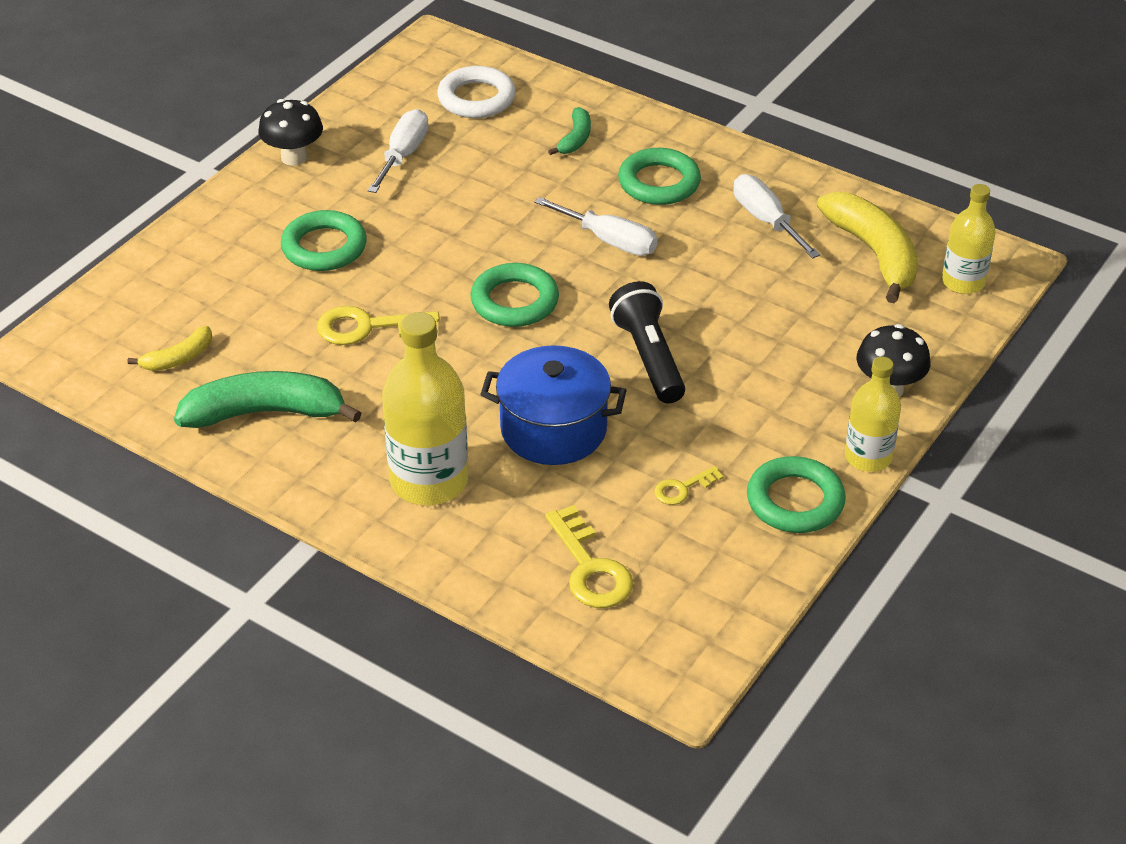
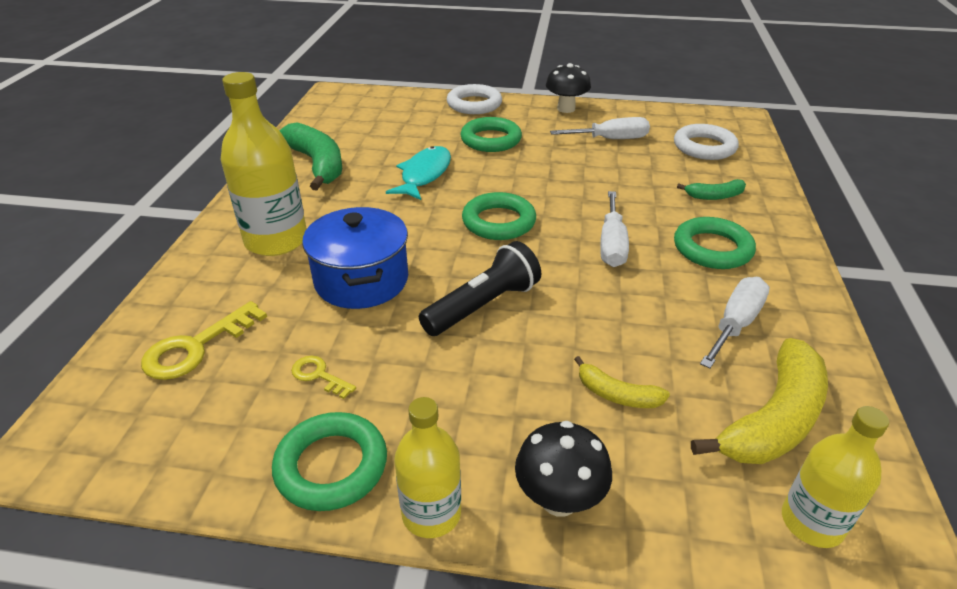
camera: 65 degrees right, 5 degrees down
yellow banana [128,326,212,371] -> yellow banana moved to [574,356,670,408]
yellow key [317,306,440,345] -> turquoise fish [386,146,451,200]
none -> white ring [447,84,502,114]

